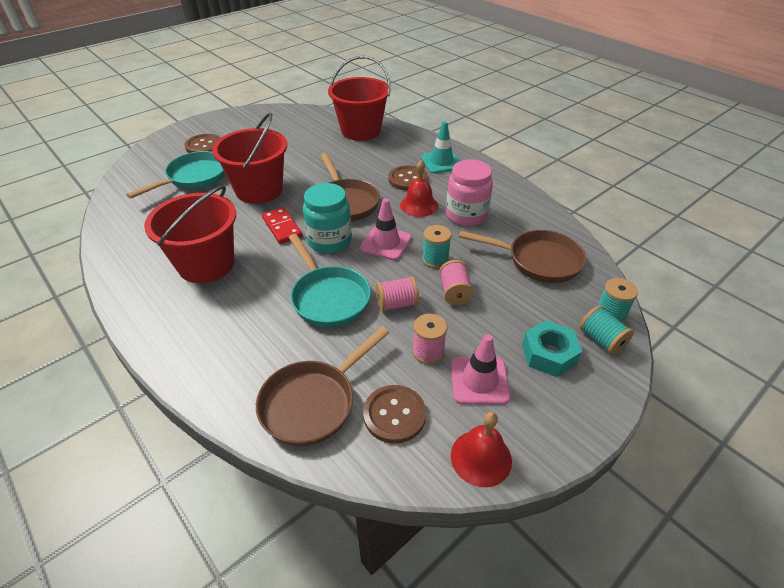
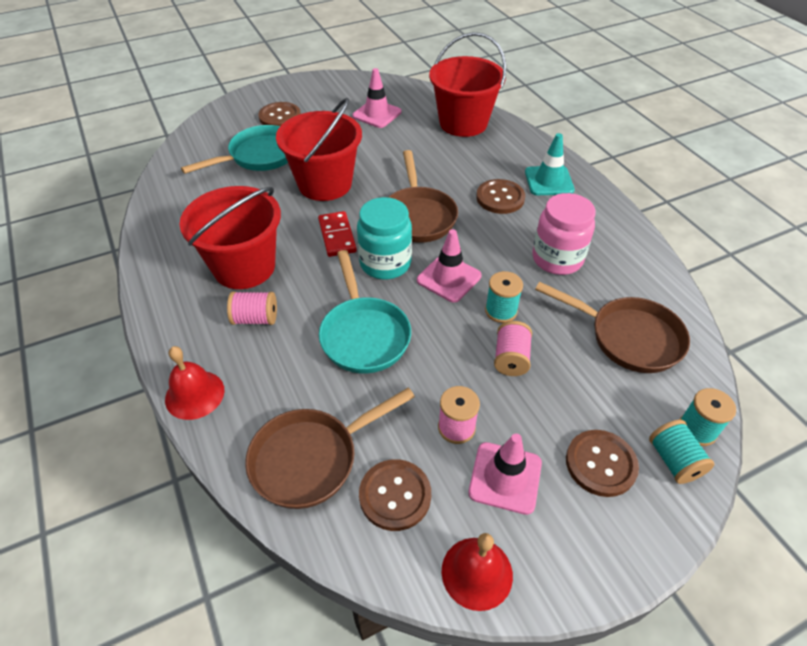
camera: 15 degrees right, 5 degrees up
pink spool [376,276,419,312] -> pink spool moved to [227,291,277,325]
red bell [400,160,438,217] -> red bell moved to [165,346,224,420]
turquoise nut [522,320,582,377] -> brown button [566,430,639,497]
none -> pink traffic cone [352,68,401,128]

